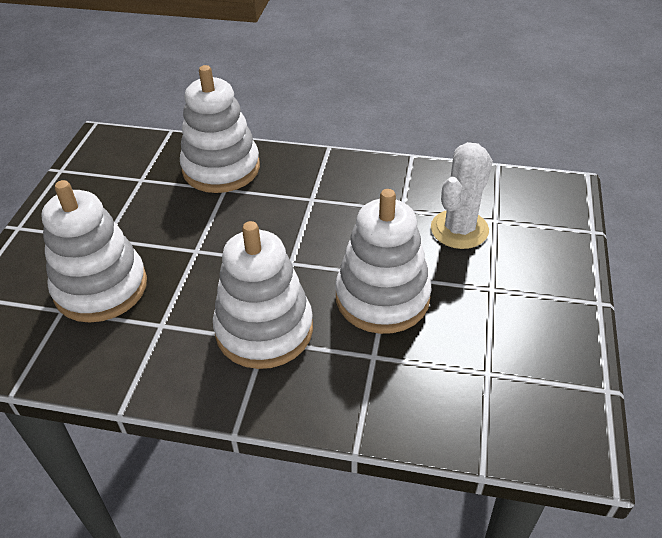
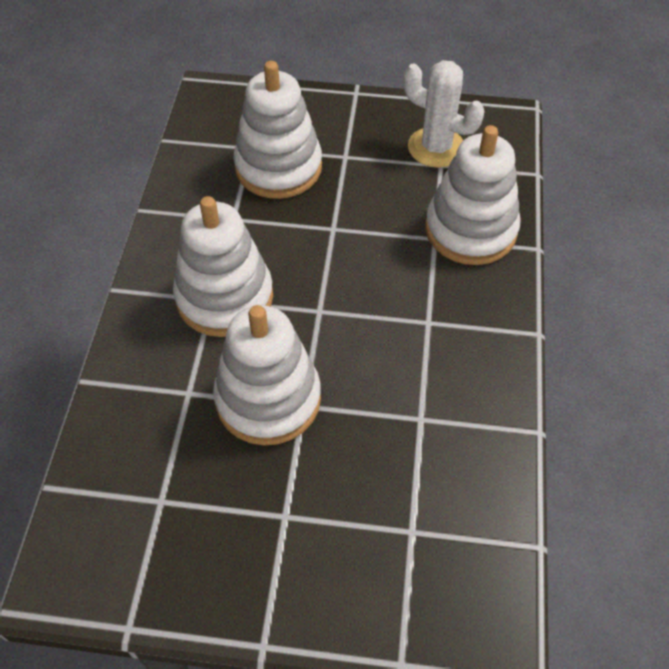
camera: 85 degrees right, 10 degrees up
white cactus [431,142,493,249] -> white cactus moved to [403,60,485,168]

